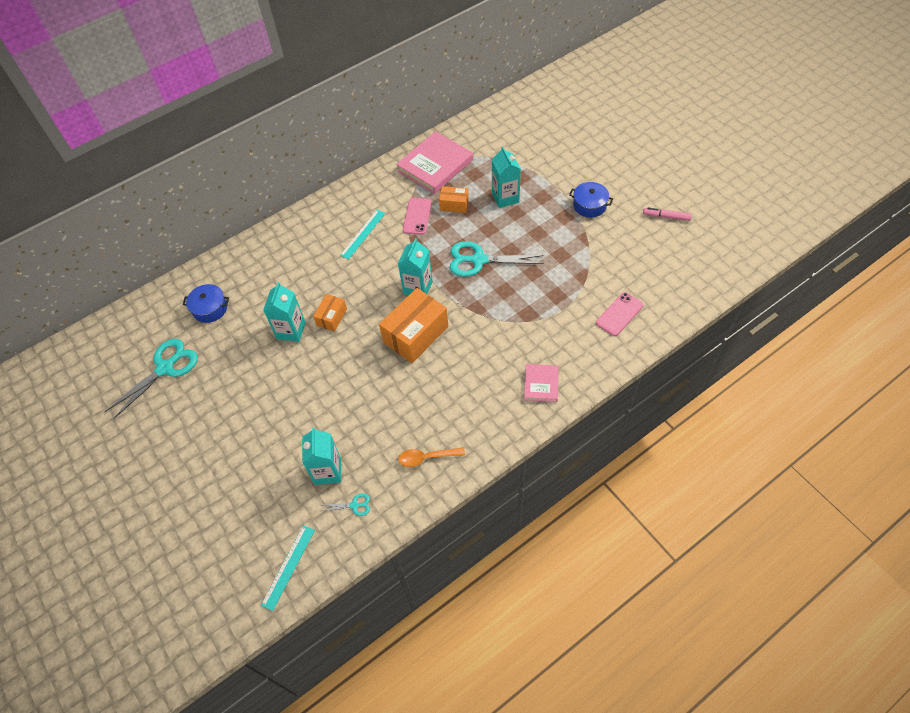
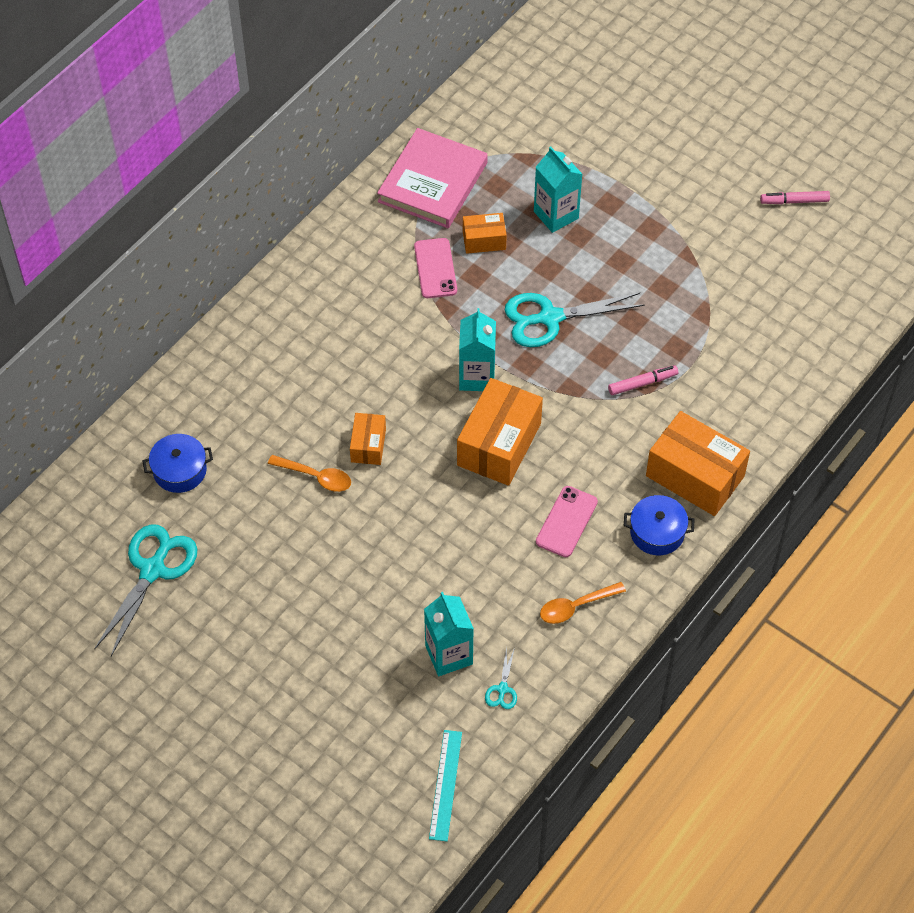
camera: 20 degrees left, 0 degrees up
turquoise carton [263,282,306,342] -> orange spoon [268,455,351,492]
turquoise scissors [322,493,370,516] -> turquoise scissors turned 120 degrees clockwise [485,647,517,709]
turquoise ruler [340,210,385,259] -> none
pink book [524,364,559,402] -> orange box [646,411,750,516]
blue pot [569,182,613,218] -> blue pot moved to [624,495,694,555]
pink phone [596,292,644,336] -> pink phone moved to [536,486,598,557]
none -> pink marker [608,365,678,395]

